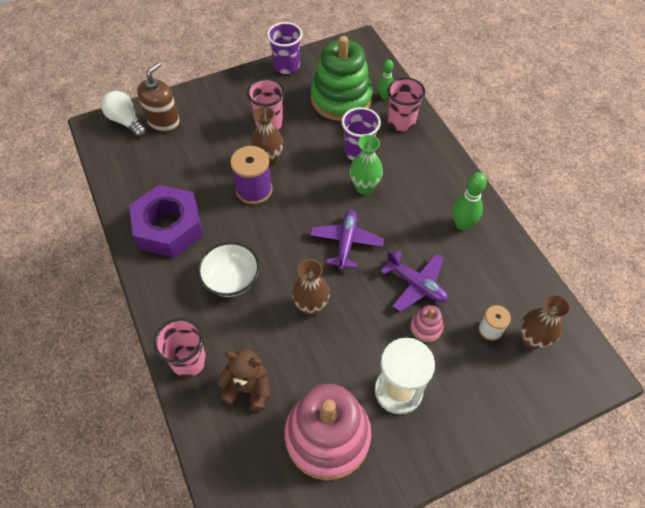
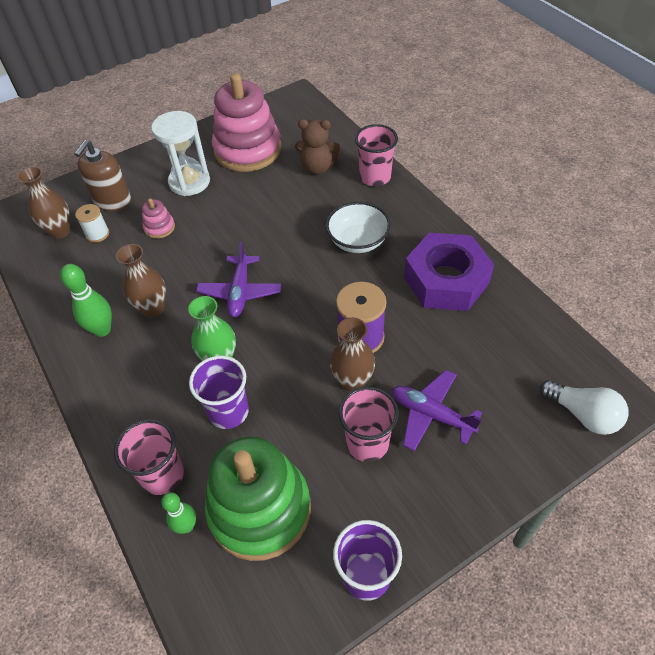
camera: 175 degrees right, 5 degrees down
brown soap dispenser [137,62,180,132] -> brown soap dispenser moved to [75,140,131,211]
brown vase [292,259,330,316] -> brown vase moved to [116,244,166,318]
purple plane [380,251,448,312] -> purple plane moved to [392,370,482,451]

